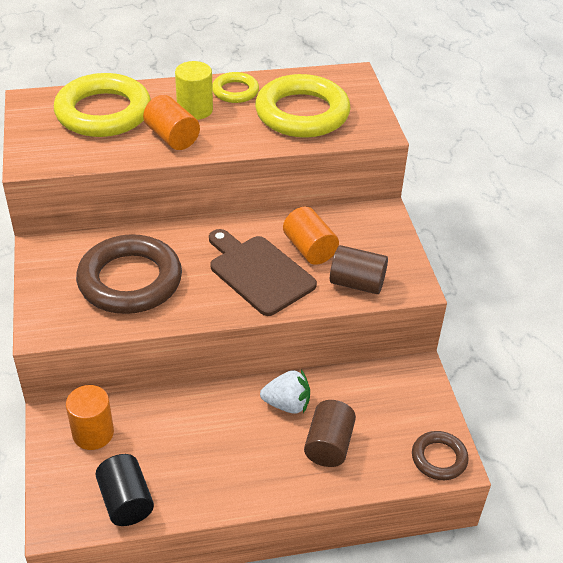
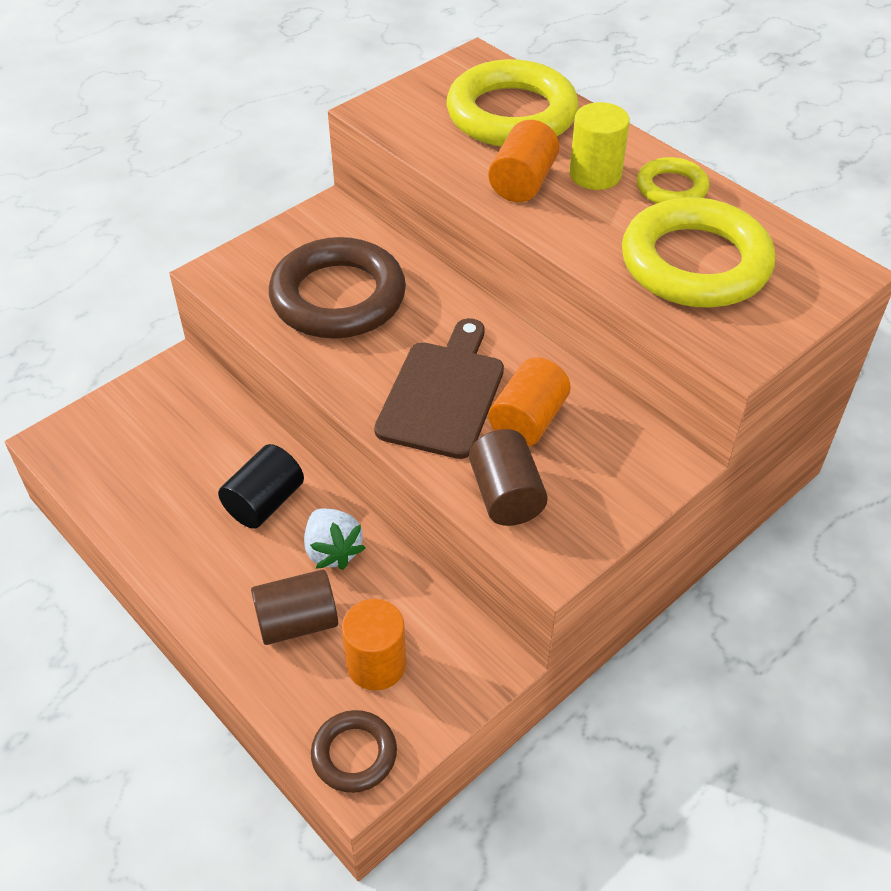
camera: 60 degrees right, 5 degrees up
orange cylinder [66,385,114,450] -> orange cylinder moved to [342,599,406,691]
black cylinder [95,454,154,526] -> black cylinder moved to [218,444,304,529]

